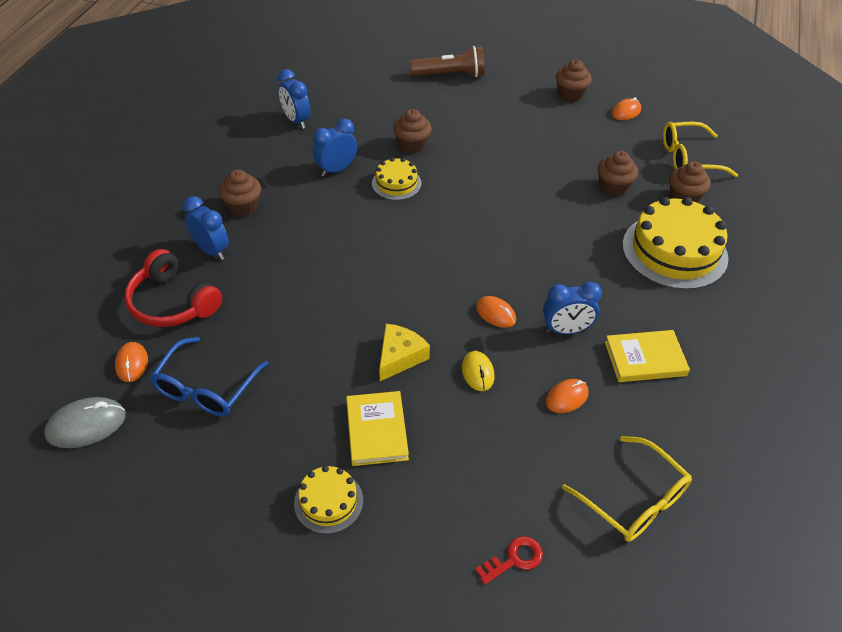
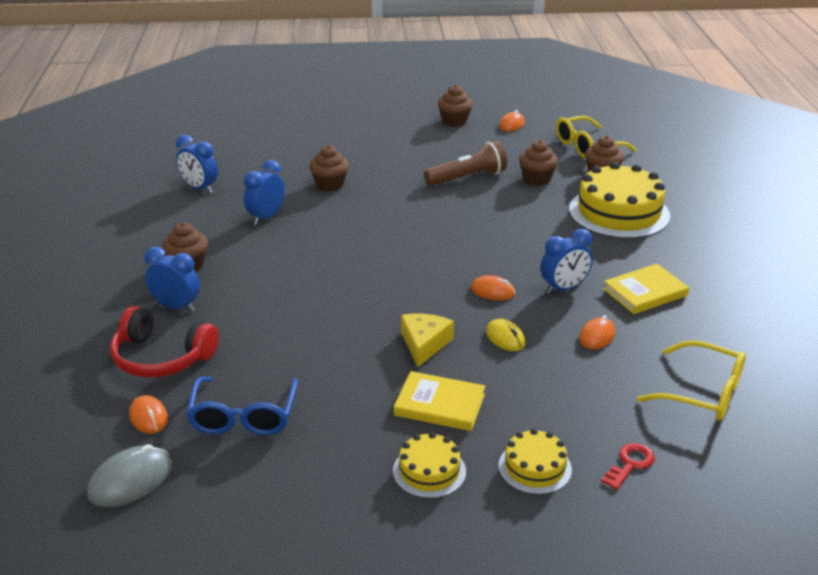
camera: 20 degrees left, 15 degrees down
yellow book [346,391,409,466] -> yellow book turned 45 degrees counterclockwise [394,371,485,431]
yellow cake [372,157,422,200] -> yellow cake moved to [499,429,572,495]
brown flashlight [410,46,484,77] -> brown flashlight moved to [424,141,507,186]

